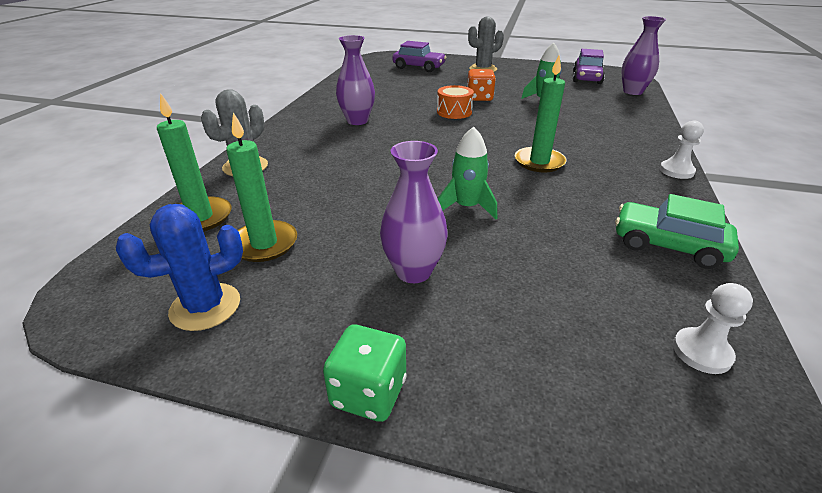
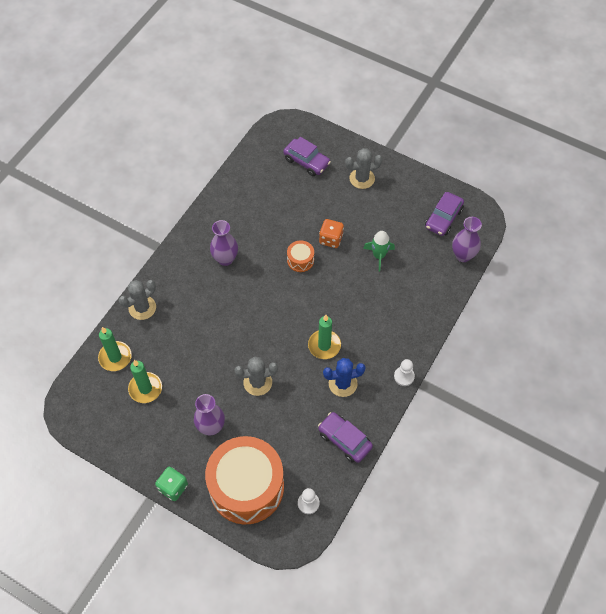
camera: 15 degrees right, 25 degrees up
blue cactus [116,204,243,331] -> blue cactus moved to [323,358,366,397]
green rocket [438,126,497,219] -> grey cactus [234,357,278,396]
green car [615,194,739,269] -> purple car [318,412,373,463]
none -> orange drum [205,436,284,524]

